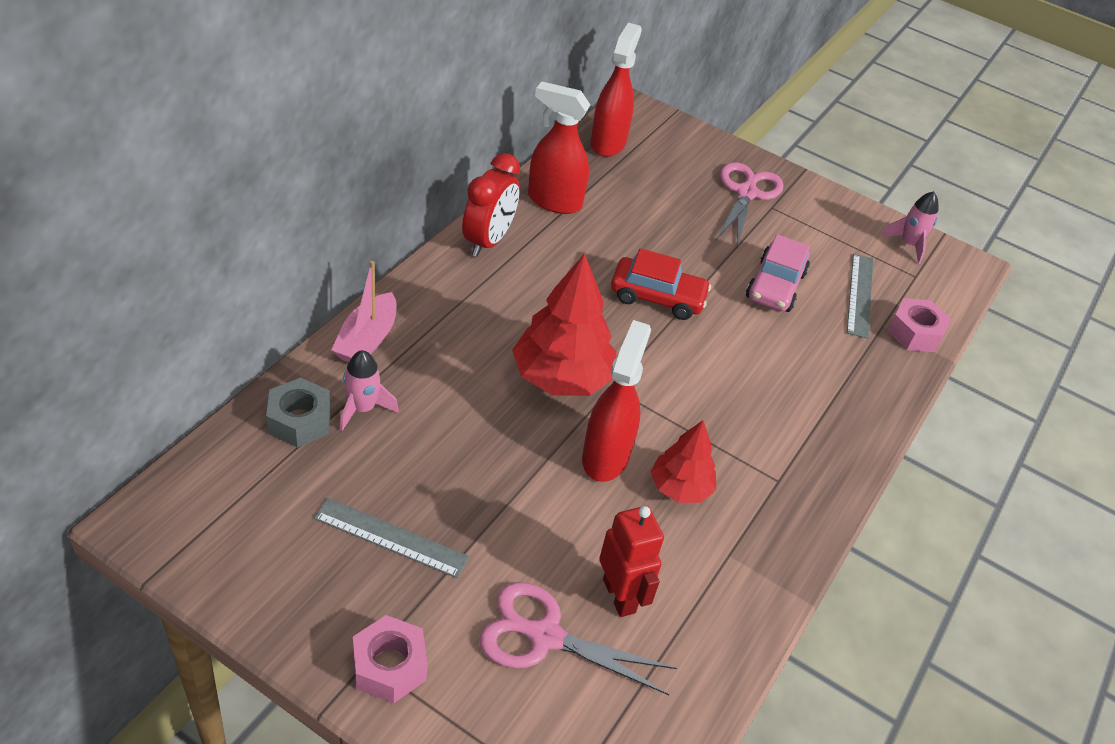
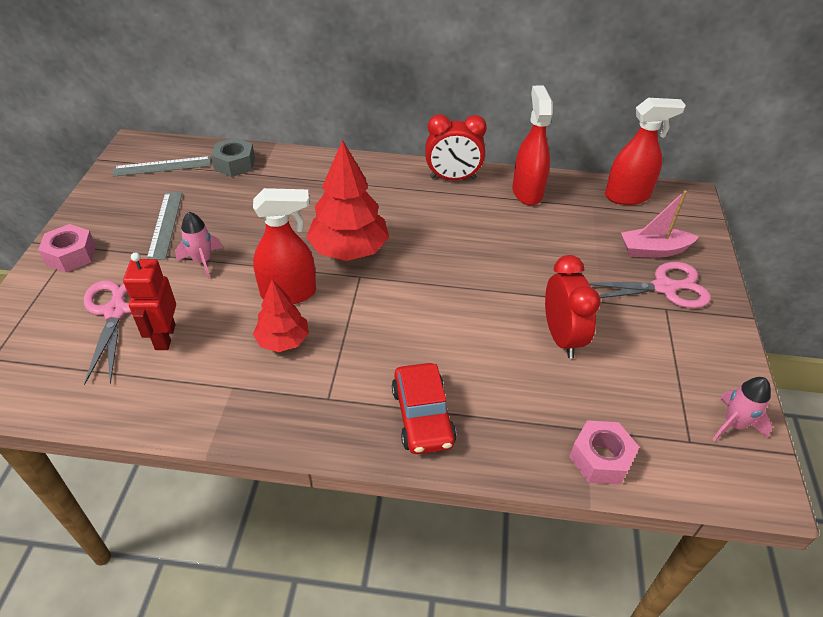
camera: 70 degrees right, 0 degrees up
pink boat [331,261,397,363] -> pink boat moved to [621,190,698,258]
pink rocket [339,350,399,431] -> pink rocket moved to [175,212,223,279]
red robot [599,506,664,617] -> red robot turned 135 degrees clockwise [123,252,176,350]
red car [611,248,711,320] -> red car moved to [392,363,457,454]
pink car [746,234,810,312] -> red clock [545,255,600,358]
grey ruler [847,254,874,339] -> grey ruler moved to [113,156,211,177]

